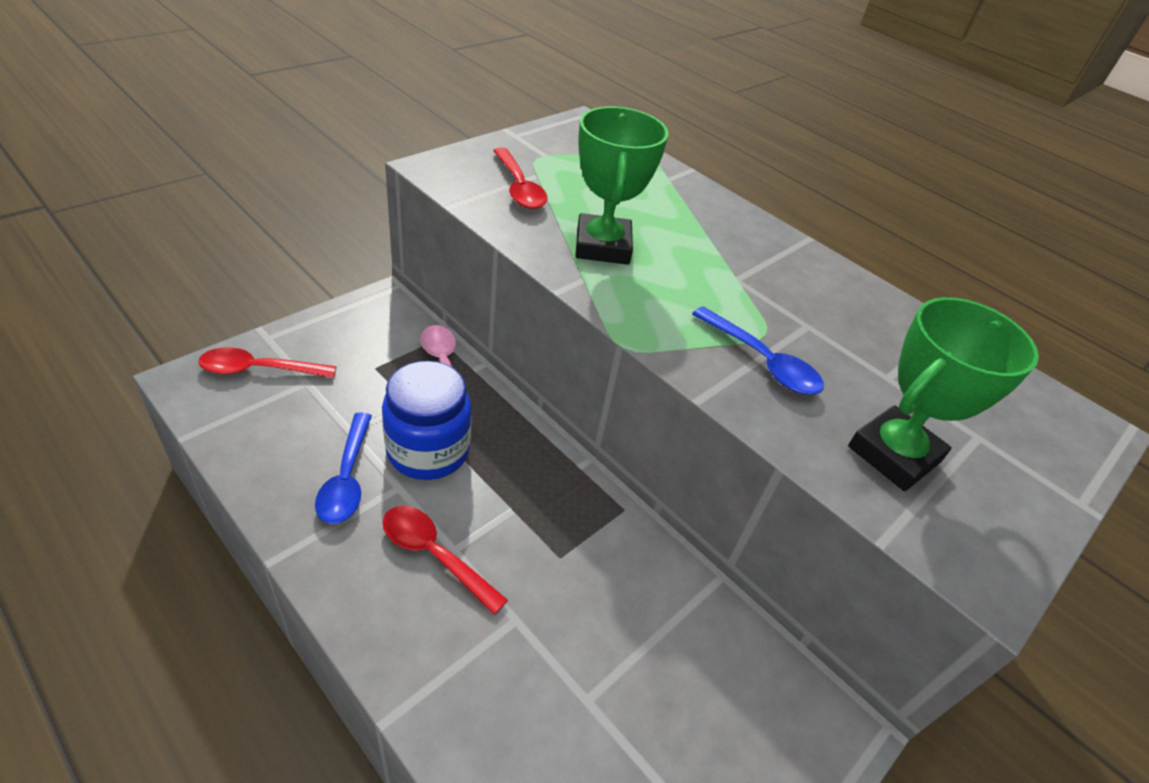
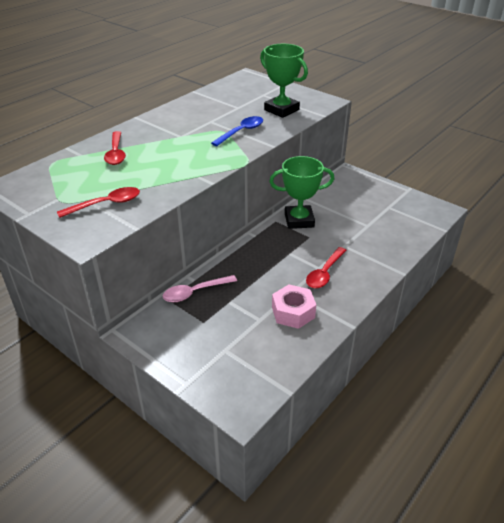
camera: 90 degrees left, 5 degrees down
red spoon [198,347,337,378] -> red spoon moved to [104,131,126,165]
blue spoon [315,412,372,524] -> pink nut [272,284,316,329]
blue jar [382,361,472,480] -> none
green trophy [576,106,669,265] -> green trophy moved to [269,156,334,229]

